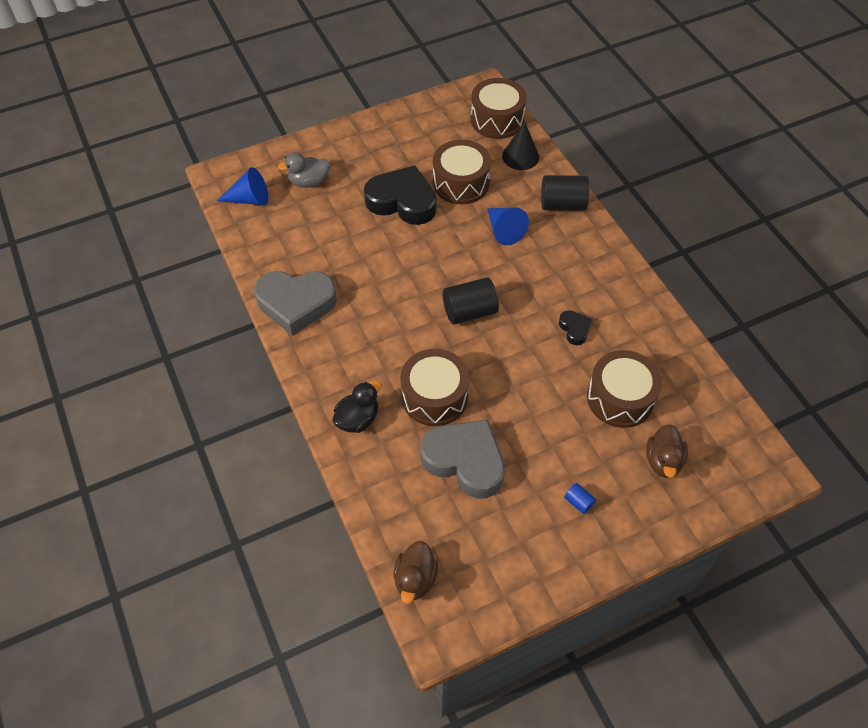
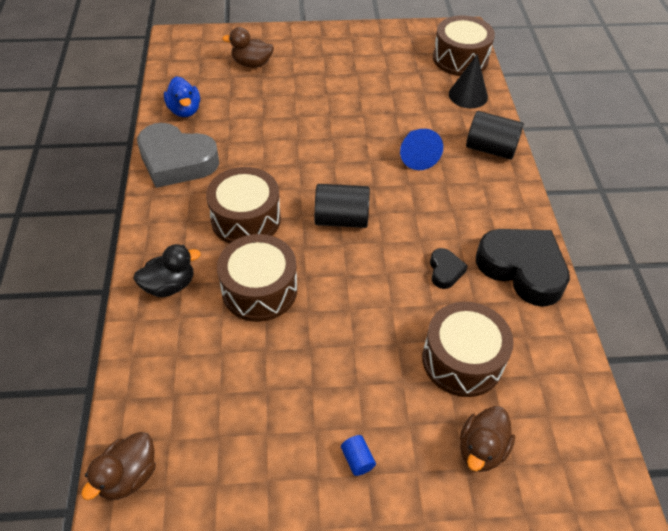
camera: 20 degrees right, 5 degrees down
blue cone [217,167,268,205] -> none
grey duck [278,152,330,188] -> brown duck [222,27,274,68]
black heart [364,165,437,225] -> black heart moved to [476,229,570,307]
grey heart [420,420,505,499] -> none
brown drum [433,140,491,204] -> brown drum moved to [206,167,281,244]
none -> blue duck [164,76,200,117]

